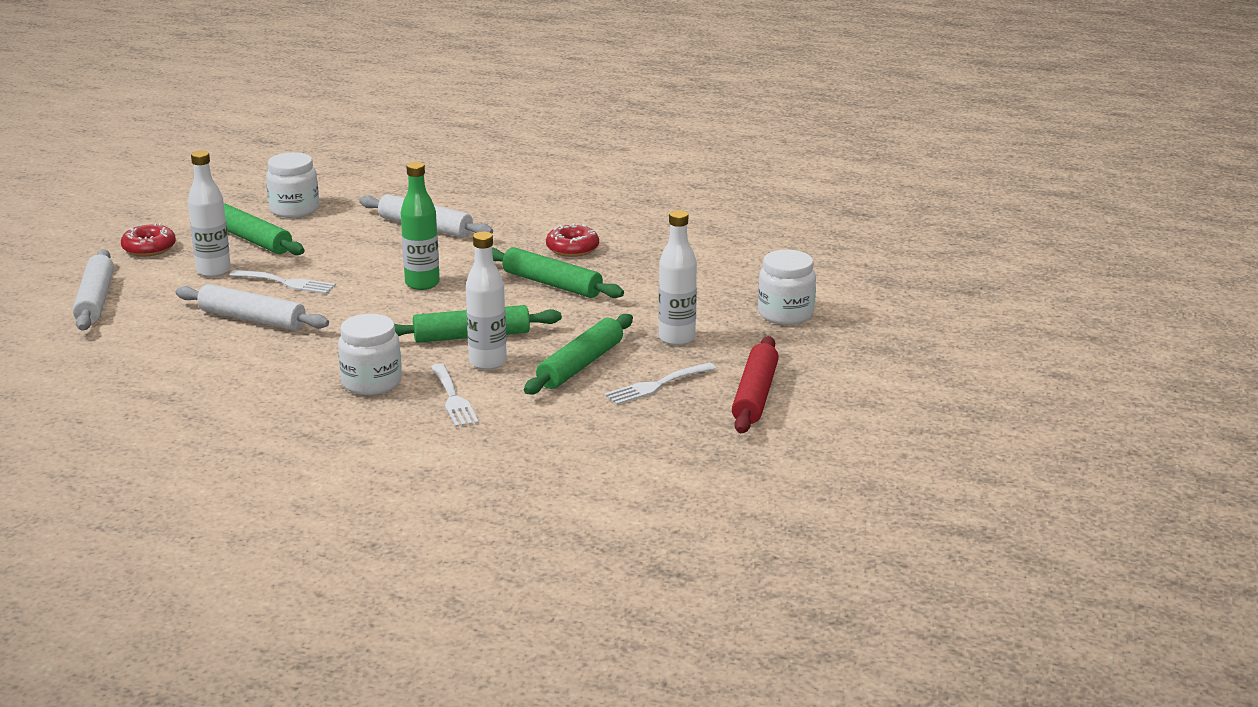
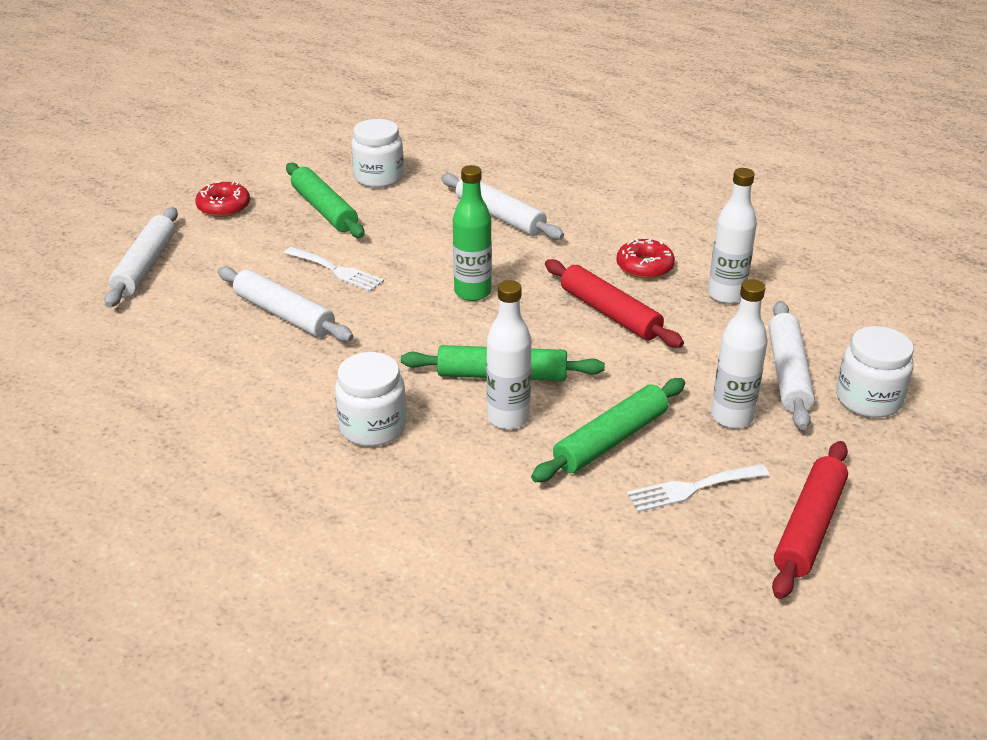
camera: 15 degrees right, 10 degrees up
white bottle [188,150,231,277] -> white bottle moved to [708,168,757,304]
white fork [431,363,479,427] -> none
green rolling pin [492,247,624,298] -> red rolling pin [545,259,684,348]
none -> white rolling pin [769,301,815,430]

